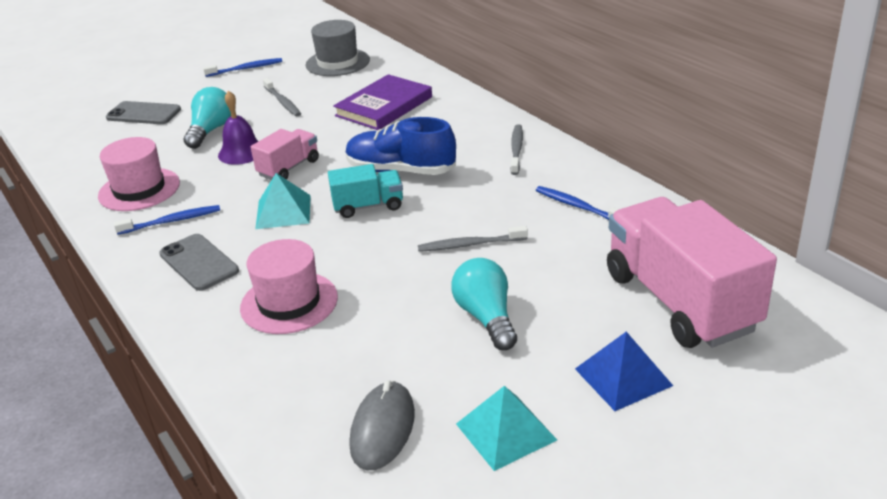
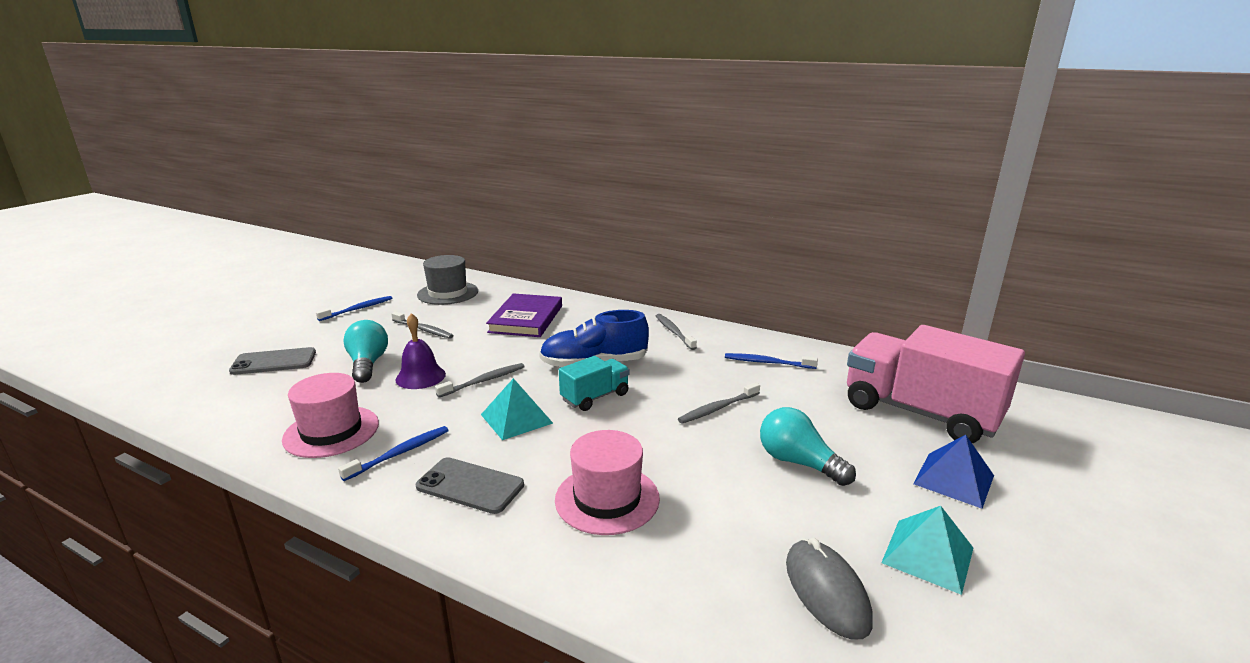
camera: 30 degrees left, 10 degrees down
pink truck [251,129,319,180] -> grey toothbrush [435,363,525,398]

